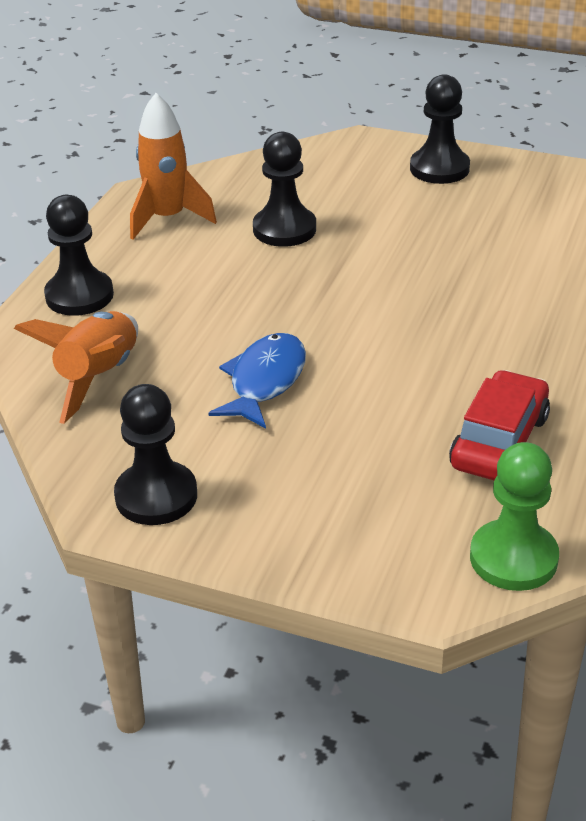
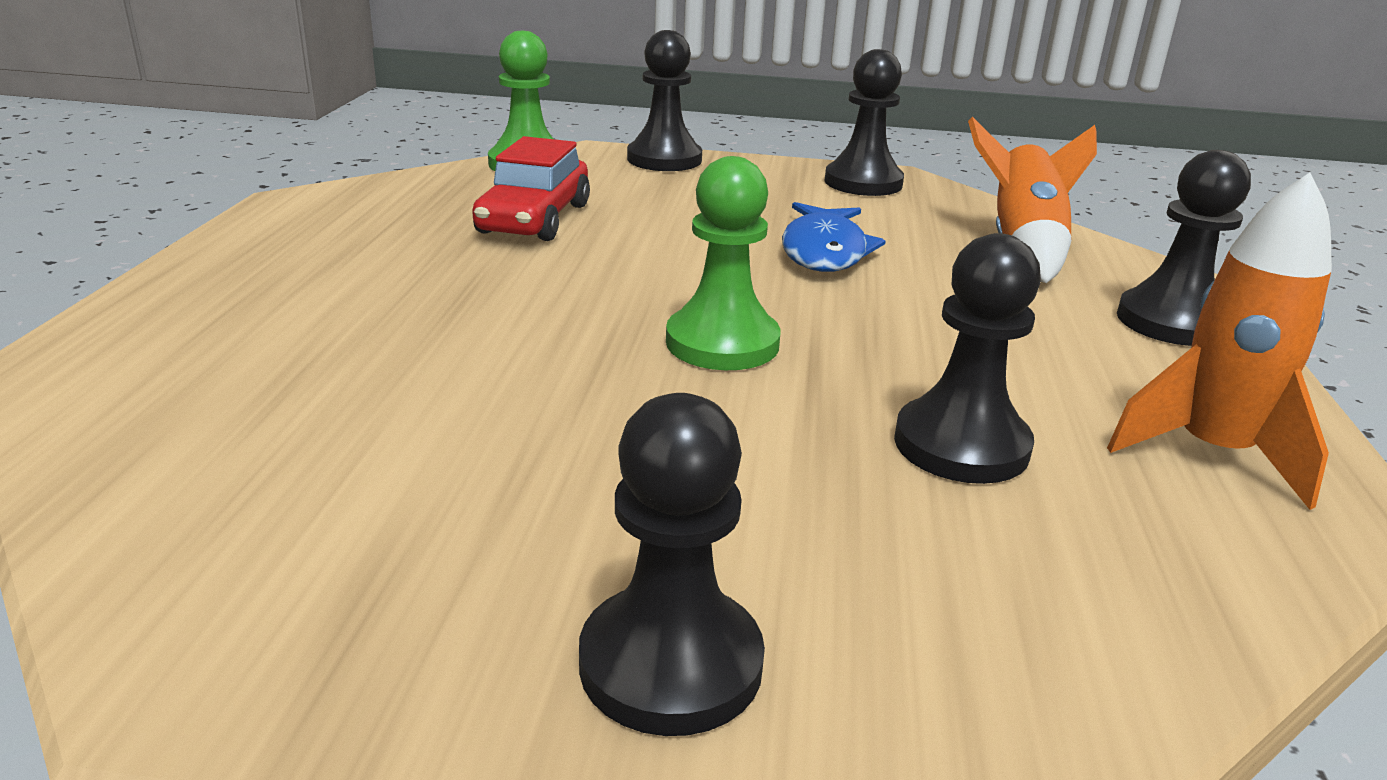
camera: 165 degrees right, 10 degrees down
none -> black pawn [627,30,702,171]
none -> green pawn [666,156,781,370]

